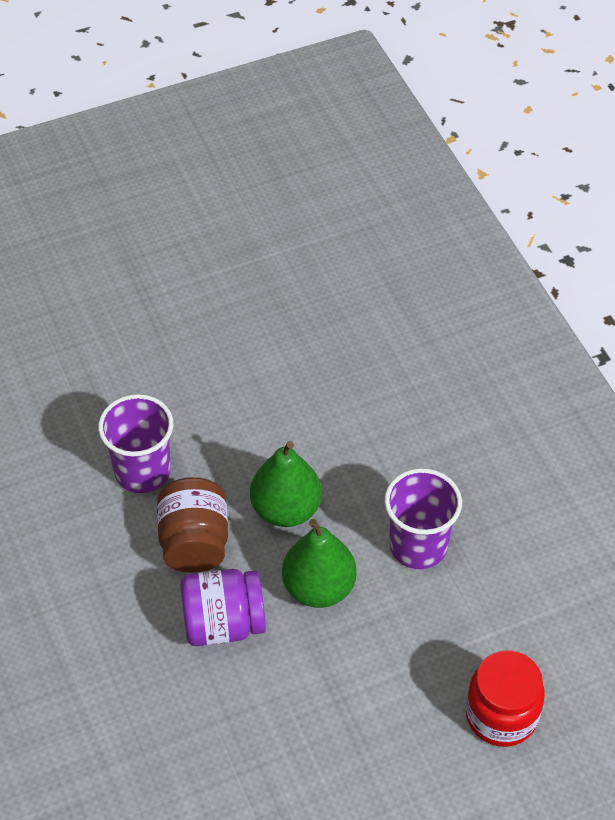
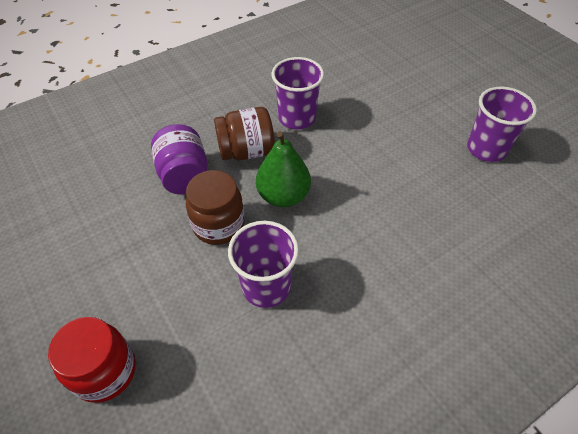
camera: 80 degrees right, 0 degrees up
green pear [282,519,357,608] -> brown jar [186,170,245,245]
none -> purple cup [467,86,537,162]

